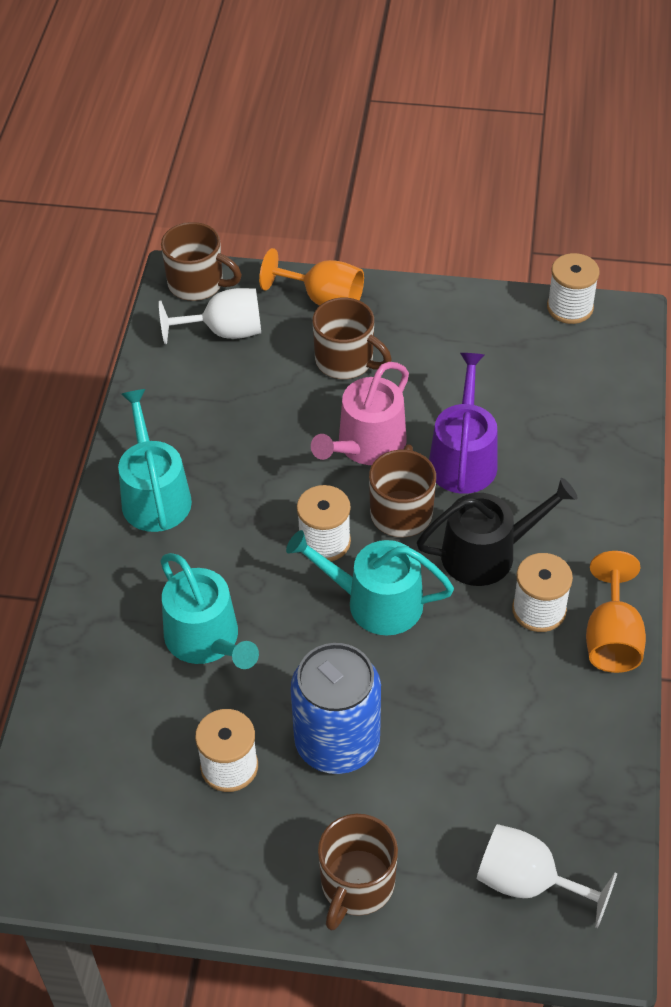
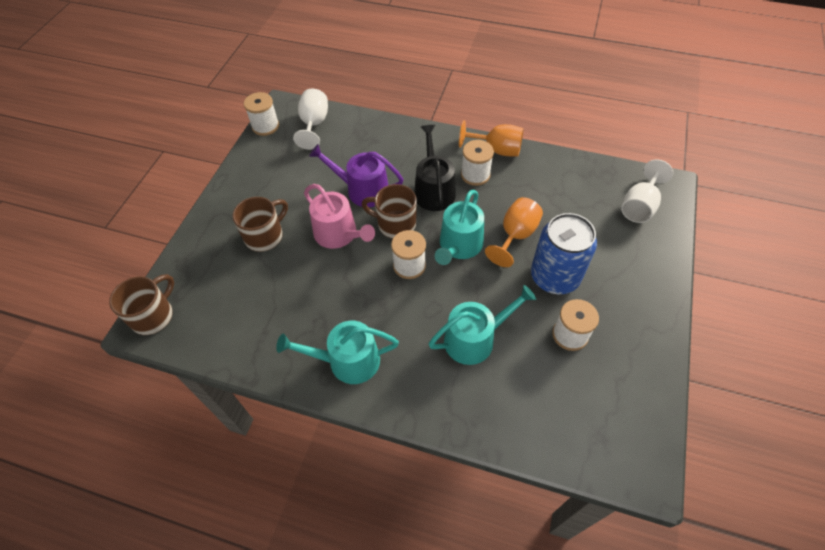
camera: 80 degrees left, 5 degrees up
white goblet [159,288,261,344] -> white goblet moved to [293,89,328,150]
orange goblet [259,248,364,306] -> orange goblet moved to [485,197,543,267]
brown mug [318,814,398,931] -> none

